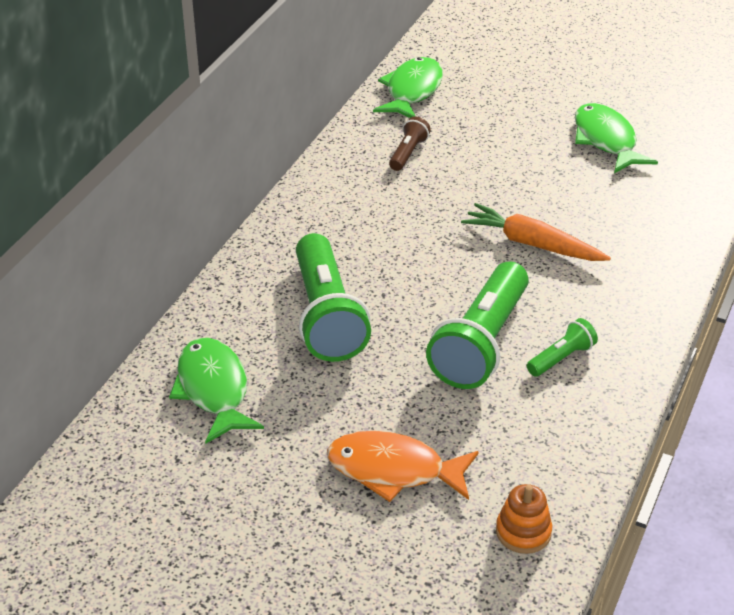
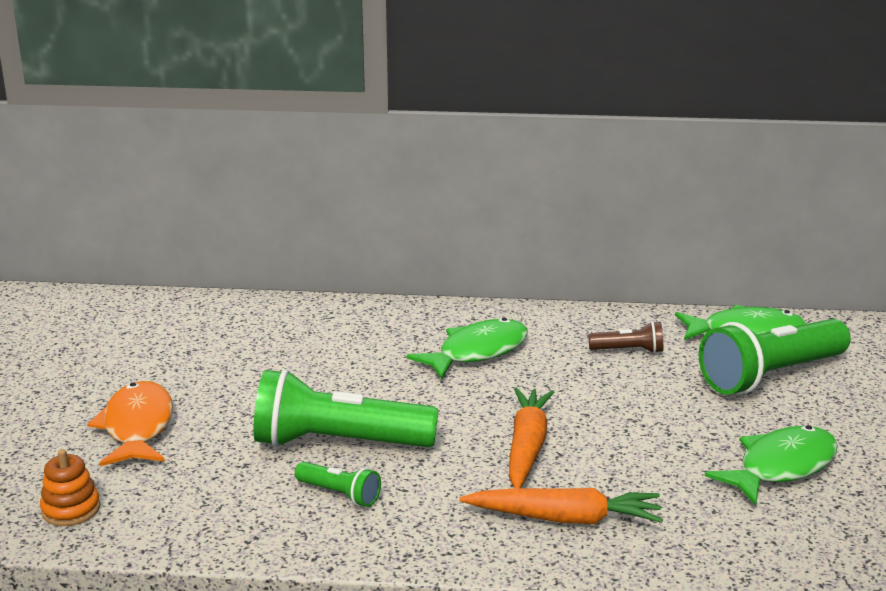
camera: 70 degrees right, 15 degrees down
green fish [169,338,264,443] -> green fish moved to [406,318,528,379]
green flashlight [296,233,371,362] -> green flashlight moved to [699,319,851,395]
none -> orange carrot [459,488,663,524]

